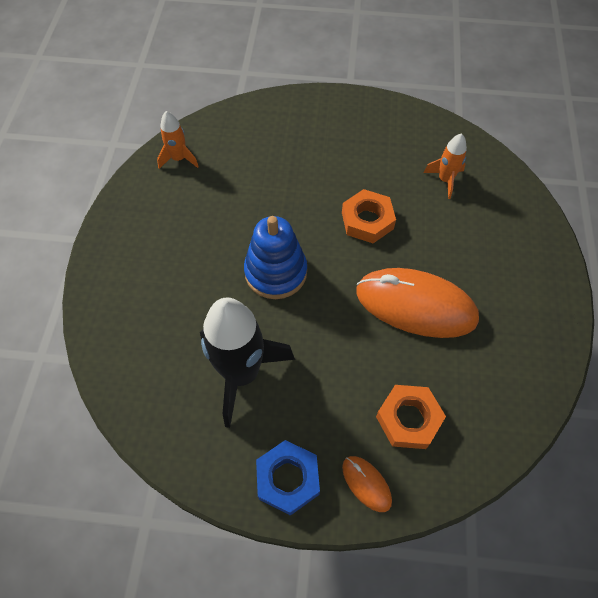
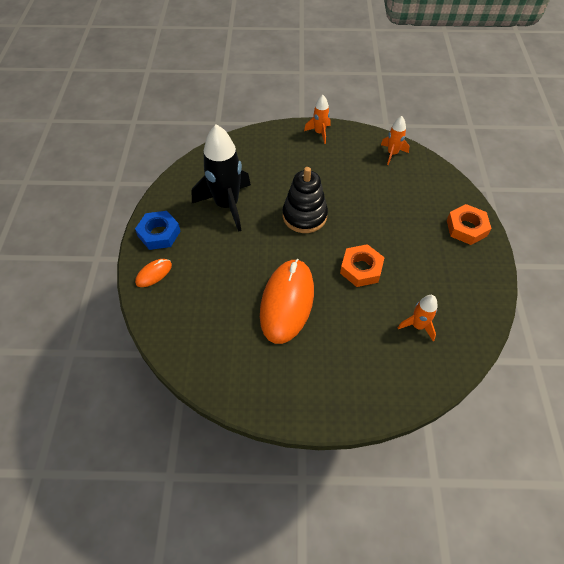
camera: 85 degrees right, 5 degrees down
blue stacking toy [244,216,307,299] -> black stacking toy [282,167,328,233]
orange nut [376,385,446,449] -> orange nut moved to [447,204,492,245]
none -> orange rocket [304,95,331,144]

